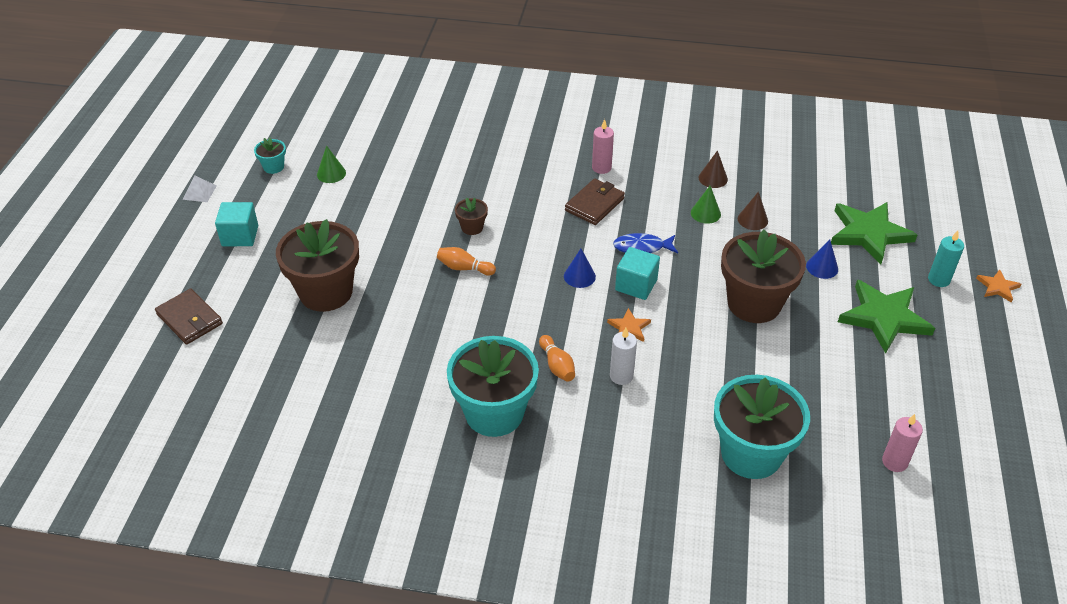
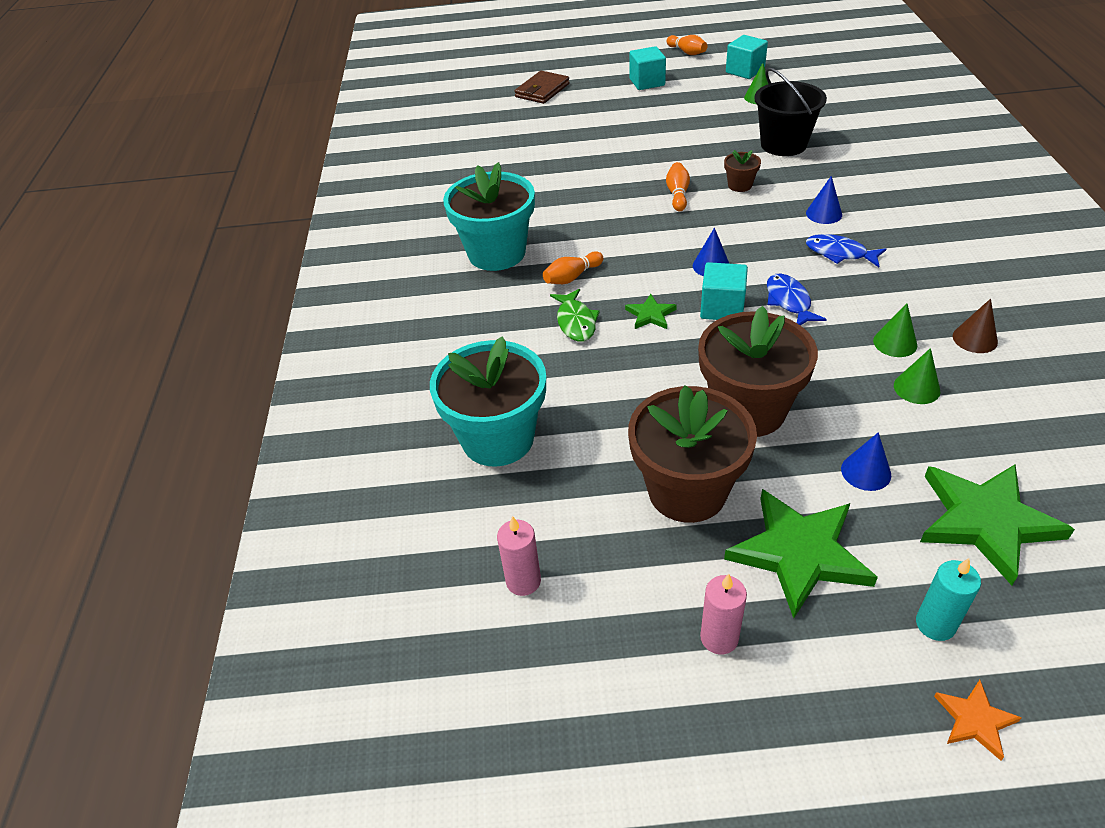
camera: 80 degrees right, 0 degrees up
white pyramid [183,176,217,202] -> orange bowling pin [666,35,707,55]
turquoise flower pot [254,138,286,174] -> turquoise cube [726,35,768,79]
brown flower pot [276,219,359,312] -> brown flower pot moved to [628,385,757,523]
brown wallet [565,178,625,225] -> blue fish [806,234,886,267]
pink candle [592,119,614,174] -> pink candle moved to [700,574,747,655]
orange star [607,308,651,342] -> green star [625,294,677,329]
white candle [610,328,637,385] -> green fish [550,289,600,342]
brown cone [738,192,768,230] -> green cone [894,348,941,404]
none -> black bucket [754,68,827,156]
none -> blue cone [806,176,842,224]

